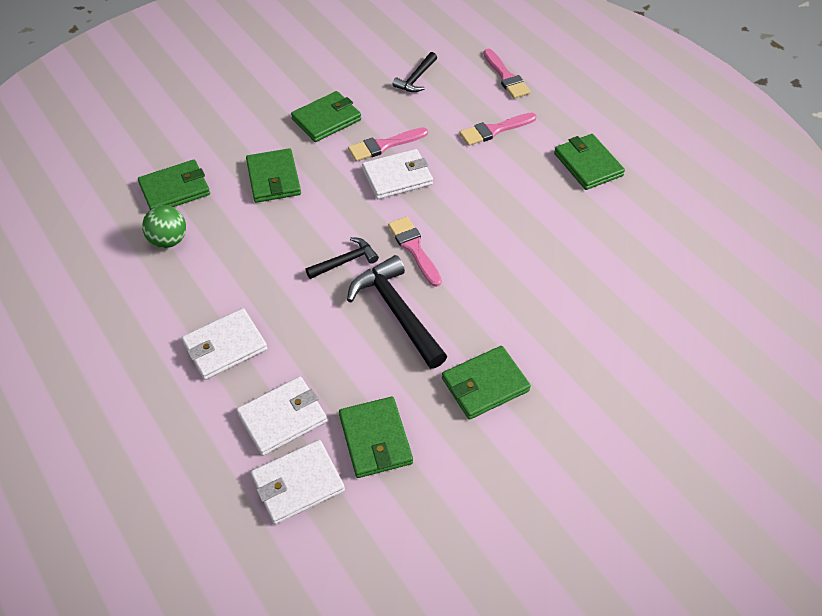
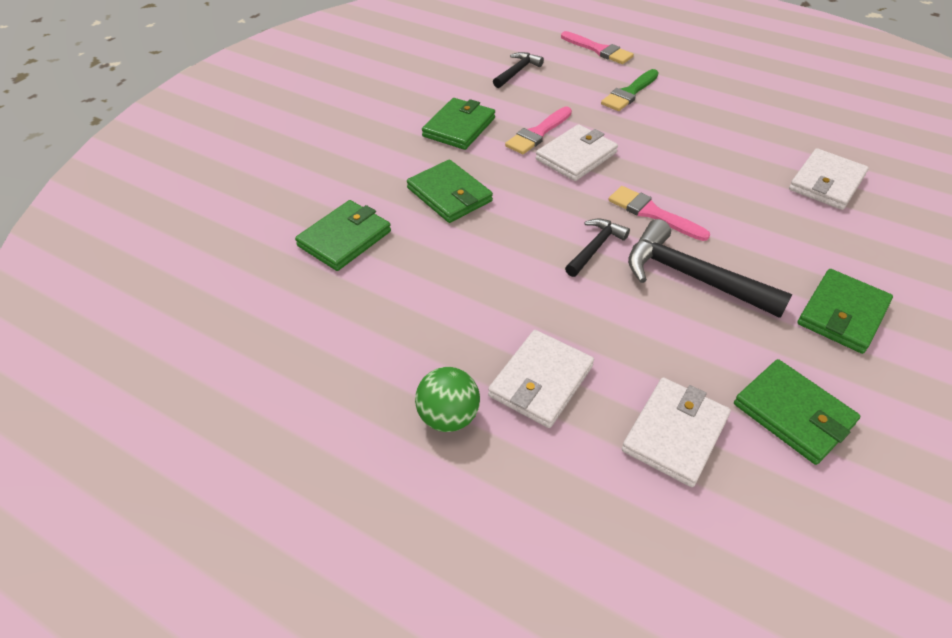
camera: 25 degrees left, 5 degrees down
green ball [142,205,186,248] -> green ball moved to [415,367,480,432]
white wallet [251,440,345,524] -> white wallet moved to [789,148,869,210]
black hammer [393,52,437,92] -> black hammer turned 150 degrees counterclockwise [493,52,544,88]
pink brush [459,113,537,146] -> green brush [601,69,659,111]
green wallet [554,134,625,190] -> none

